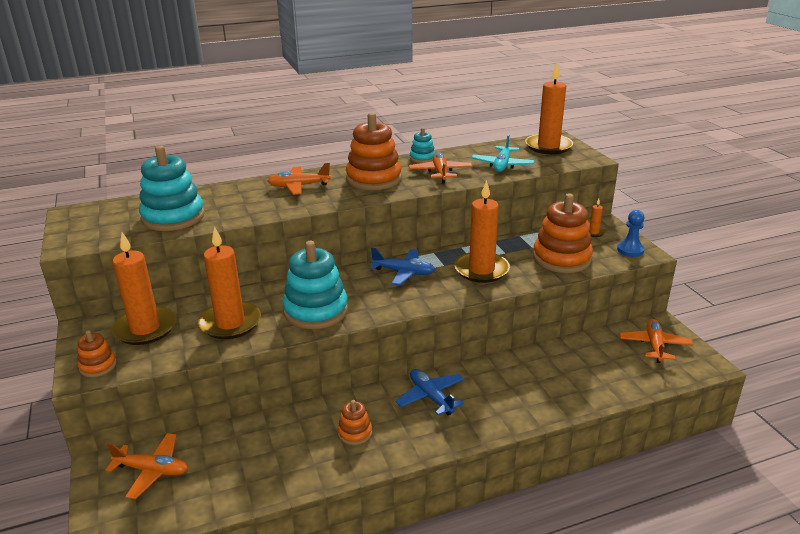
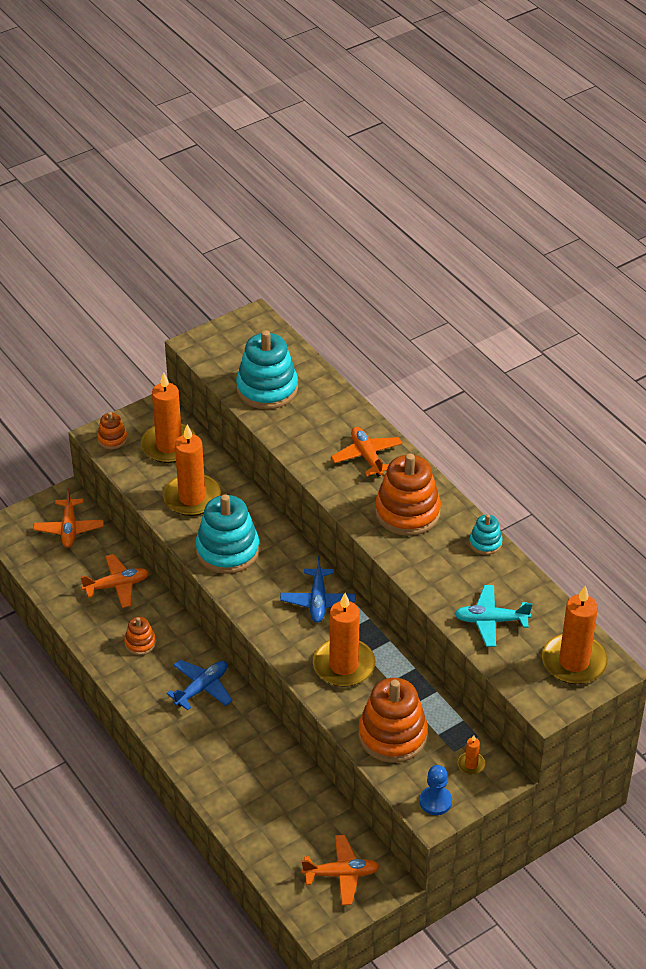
camera: 75 degrees right, 15 degrees up
orange plane [409,152,473,183] -> orange plane moved to [81,554,149,608]

